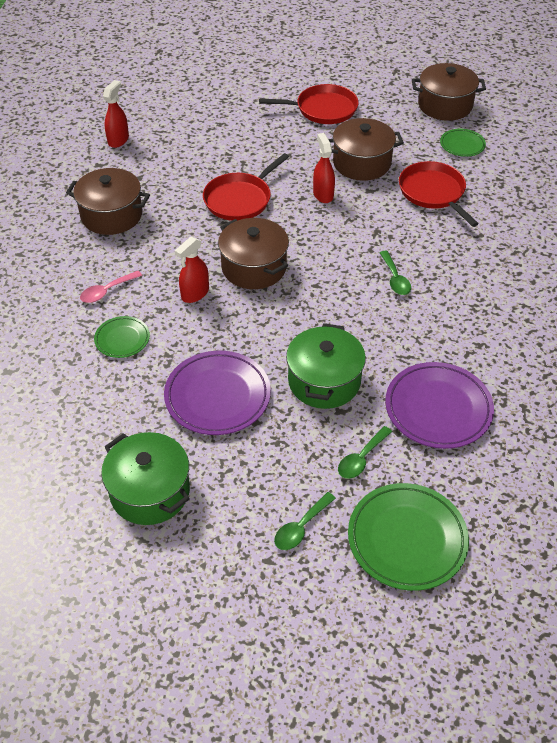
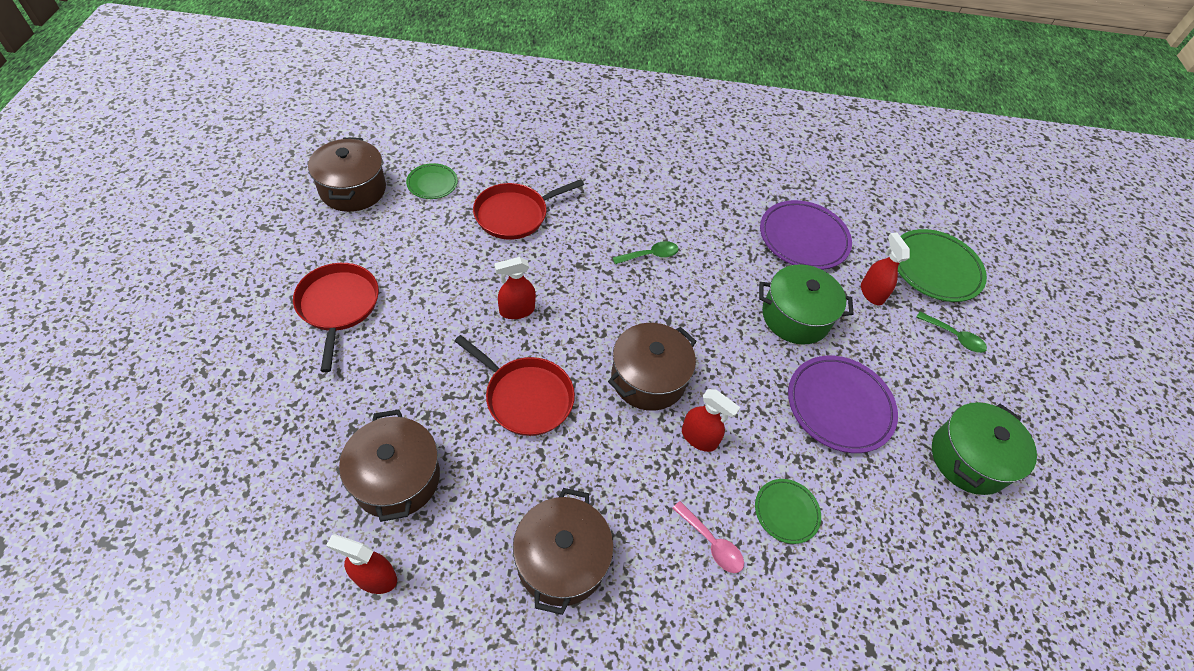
camera: 100 degrees left, 5 degrees up
brown pot [328,118,404,181] -> brown pot moved to [339,410,440,522]
green spoon [338,426,392,479] -> red spray bottle [861,233,910,305]

